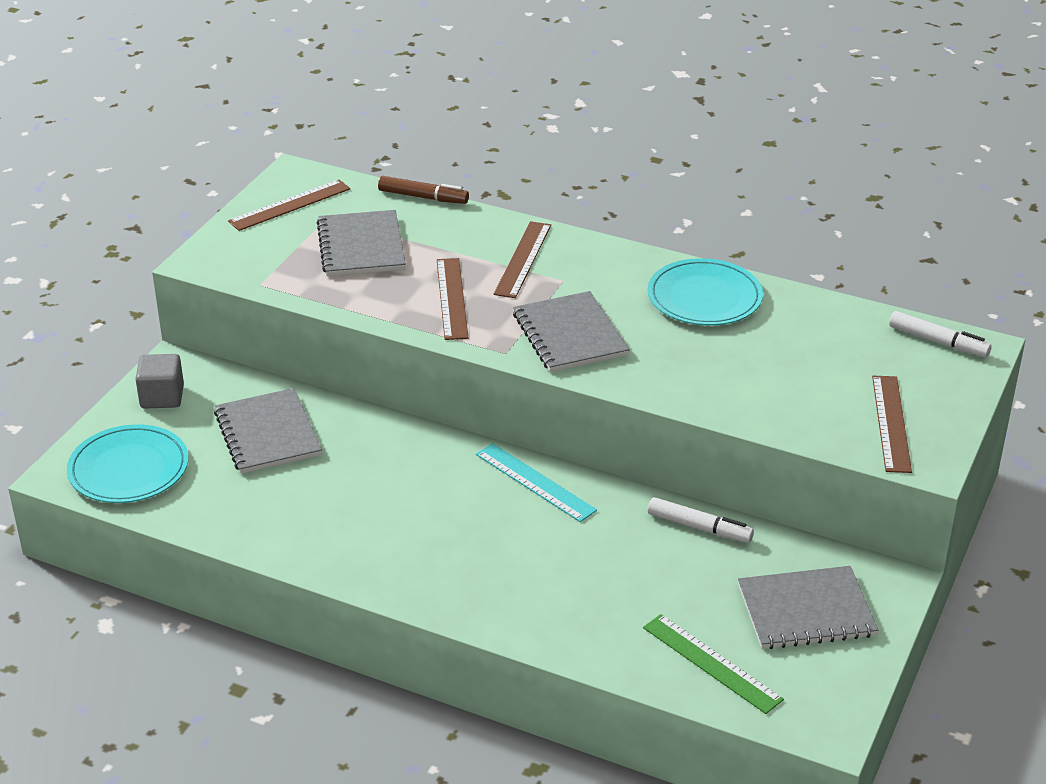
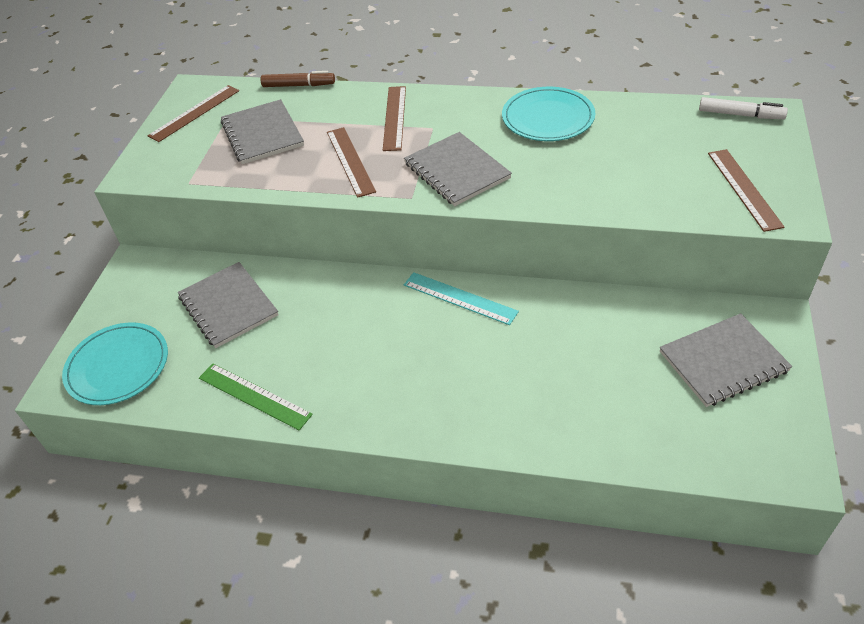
camera: 10 degrees left, 10 degrees up
grey cube [135,354,184,409] -> none
green ruler [643,614,784,714] -> green ruler moved to [199,364,313,430]
white marker [648,497,754,543] -> none

